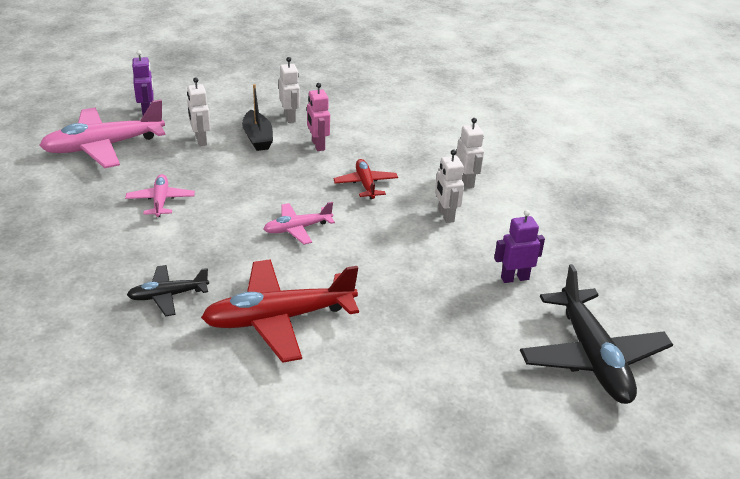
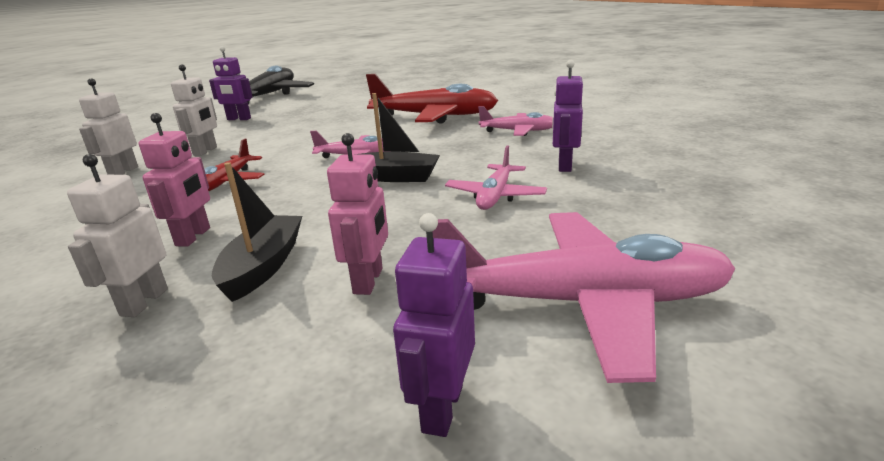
camera: 150 degrees left, 10 degrees down
black plane [127,265,209,317] -> pink plane [478,106,553,136]
white robot [187,77,211,146] -> pink robot [327,133,388,295]
none -> black boat [354,93,440,182]
none -> purple robot [552,60,583,172]

